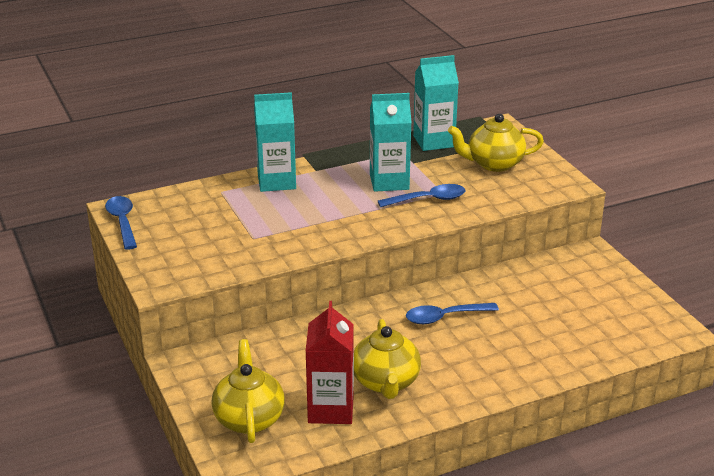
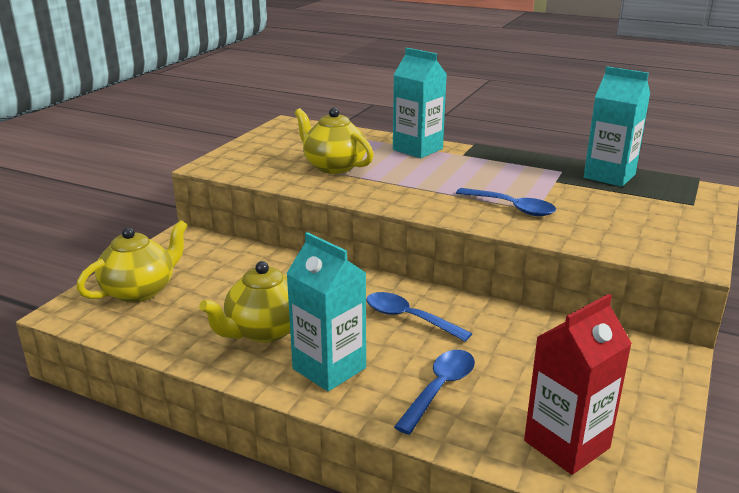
camera: 50 degrees right, 5 degrees down
blue spoon [105,196,137,250] -> blue spoon moved to [394,350,475,435]
red carton [306,301,354,424] -> red carton moved to [524,294,632,475]
turquoise carton [370,93,412,192] -> turquoise carton moved to [286,232,366,391]
yellow teapot [448,114,544,172] -> yellow teapot moved to [295,108,374,174]

